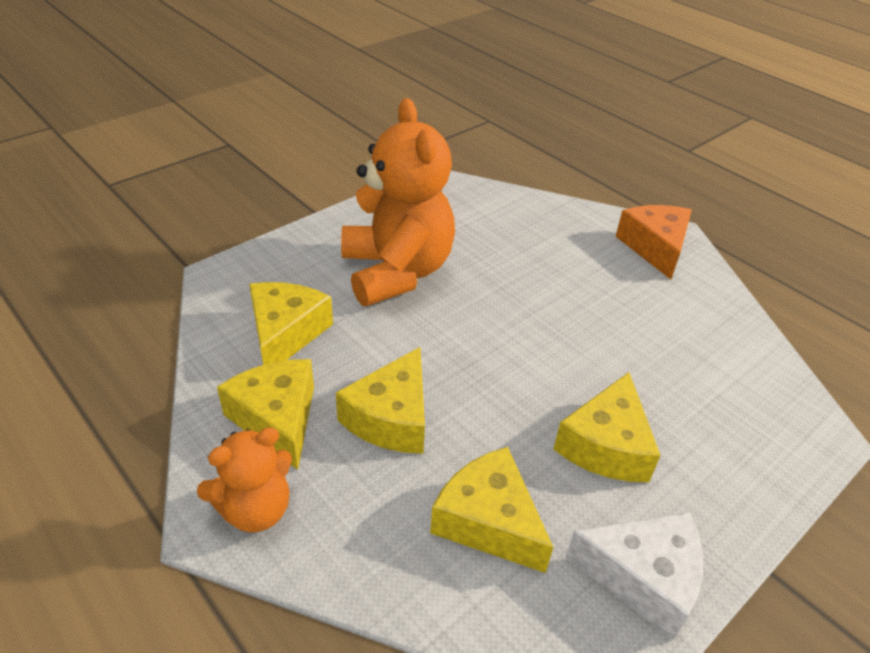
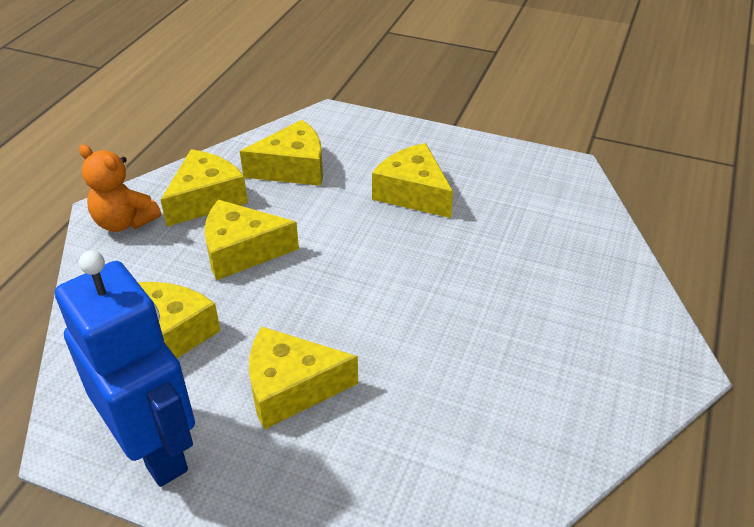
camera: 65 degrees right, 0 degrees up
orange teddy bear [341,98,455,306] -> yellow cheese [372,143,453,218]
white cheese [566,512,703,640] -> blue robot [55,250,195,487]
orange cheese [615,205,692,280] -> none

